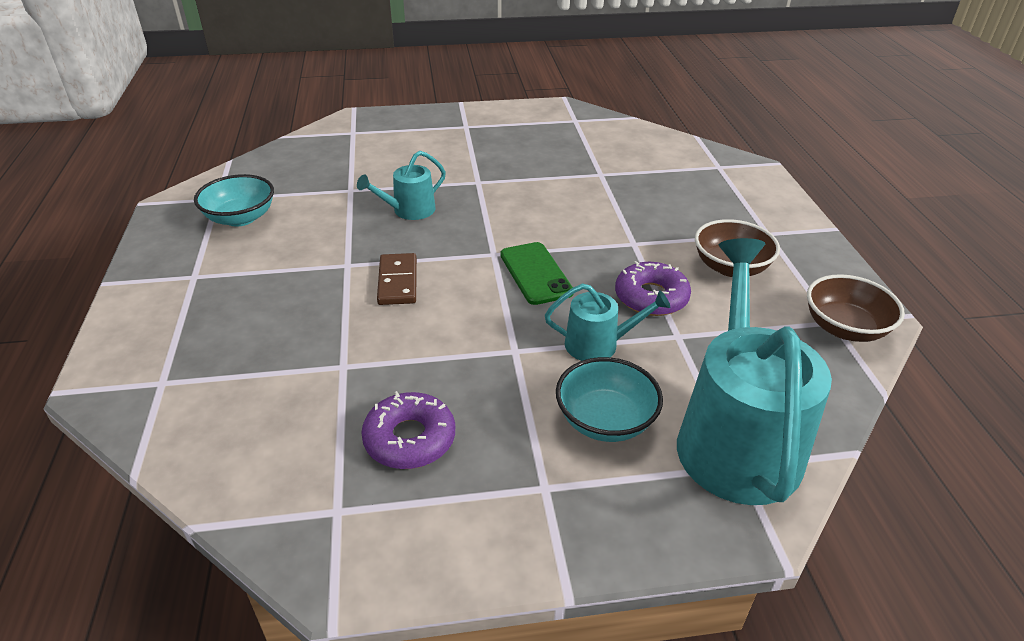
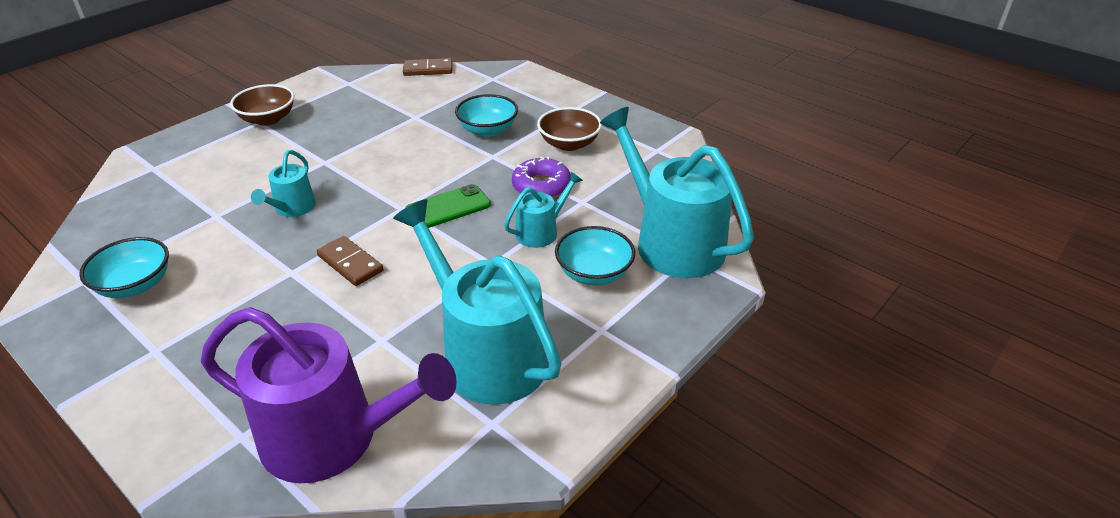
camera: 40 degrees left, 0 degrees up
purple donut [361,391,455,469] -> turquoise watering can [393,199,562,405]
green phone [500,242,573,305] -> green phone turned 60 degrees counterclockwise [405,184,491,228]
brown bowl [807,274,905,342] -> brown bowl moved to [230,84,294,126]
none -> purple watering can [201,307,457,483]
none -> brown domino [403,58,452,76]
none -> turquoise bowl [455,94,518,137]

